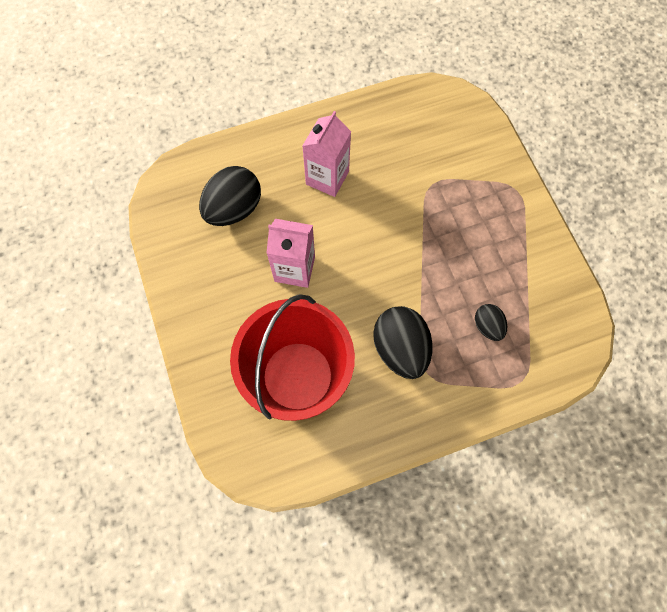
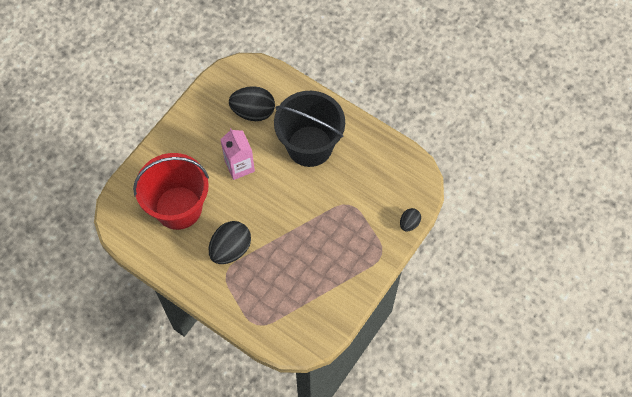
camera: 55 degrees right, 5 degrees down
pink carton [302,111,351,197] -> black bucket [274,91,345,167]
black egg [475,304,507,341] -> black egg moved to [400,208,421,231]

